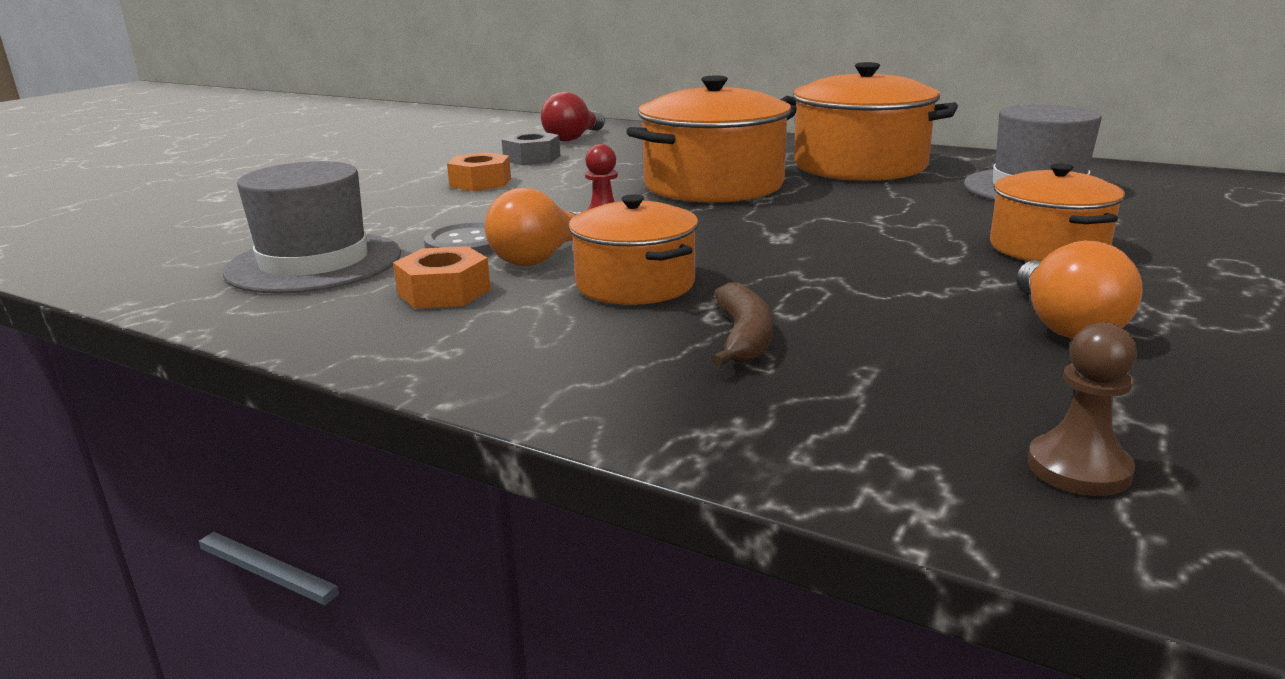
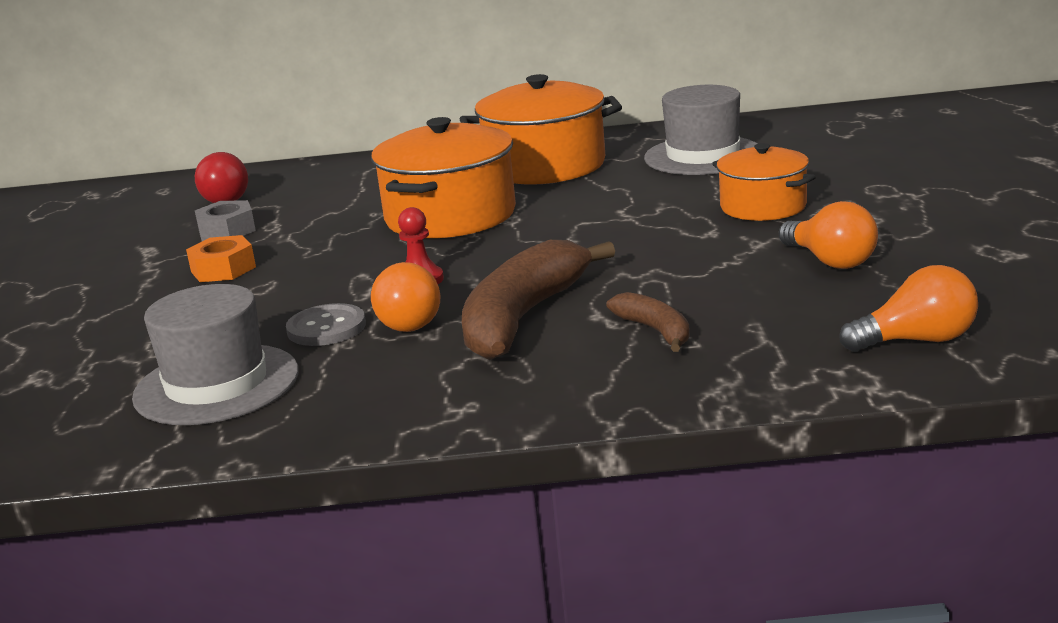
camera: 30 degrees left, 0 degrees up
orange nut [393,246,491,309] -> none
orange pot [569,194,698,305] -> brown banana [462,240,615,360]
brown pawn [1027,322,1137,496] -> orange light bulb [840,265,978,352]

